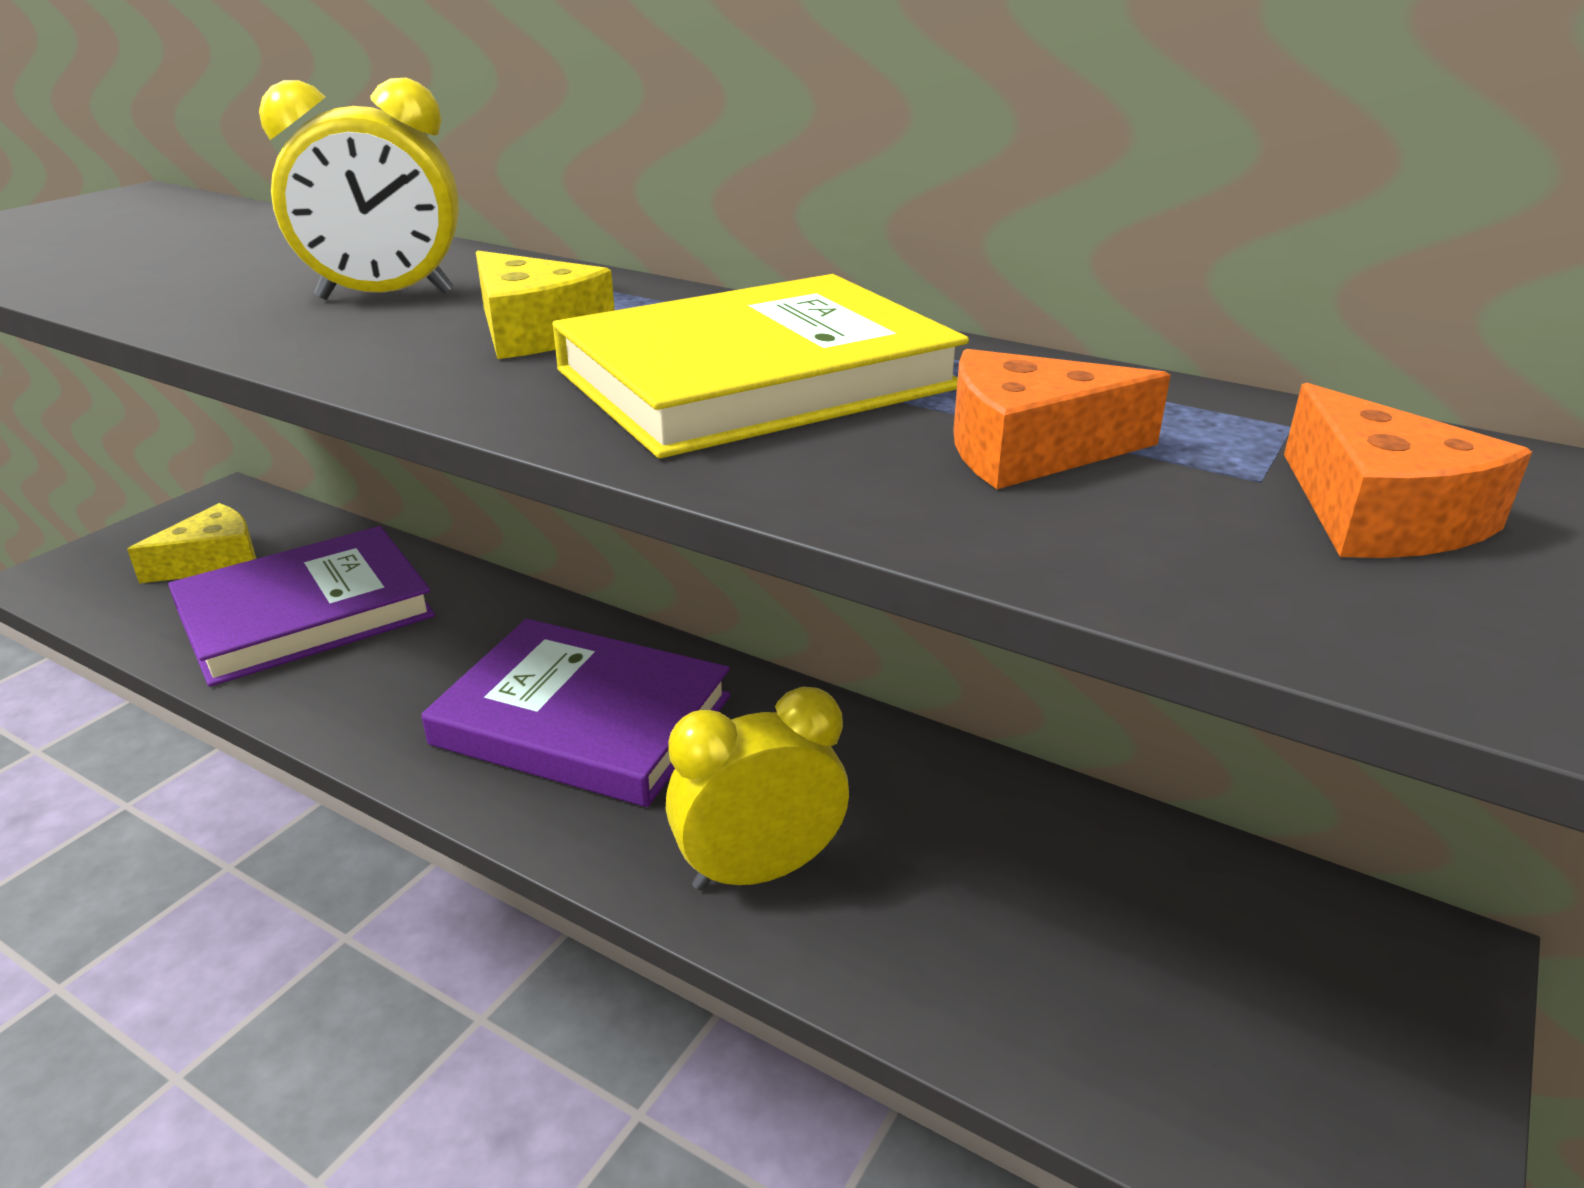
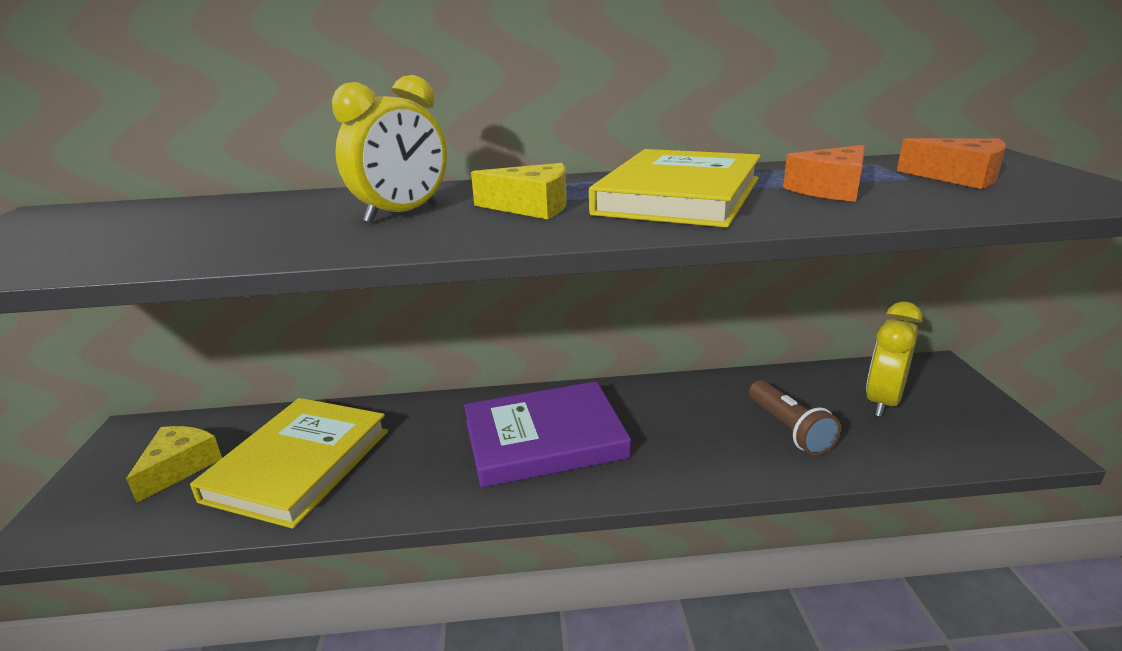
camera: 35 degrees left, 5 degrees down
purple book [168,526,435,687] -> yellow book [190,398,388,529]
yellow clock [666,687,849,891] -> yellow clock moved to [866,302,923,417]
none -> brown flashlight [749,380,841,456]

